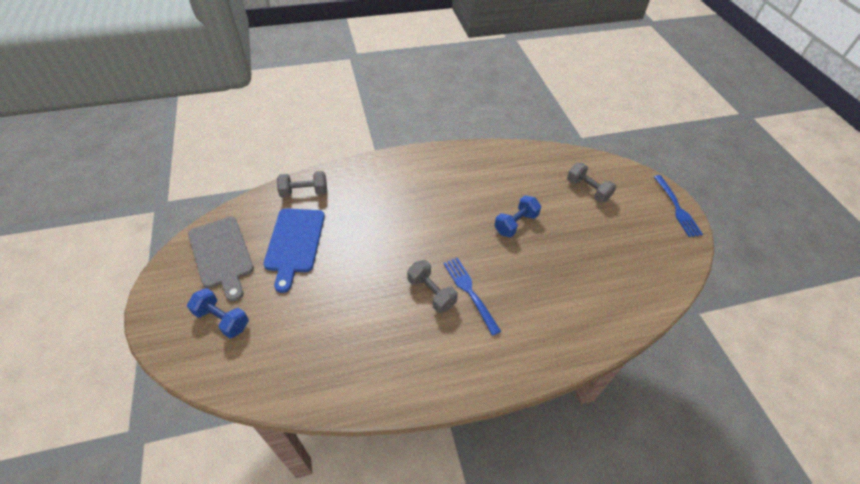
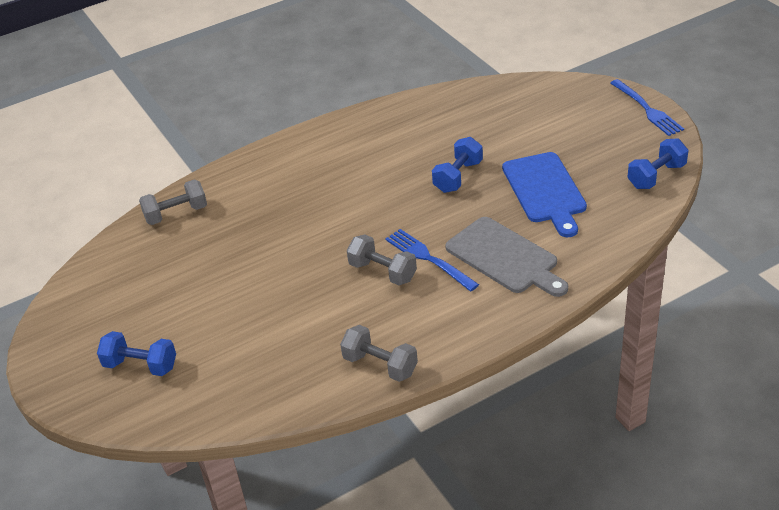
camera: 10 degrees left, 10 degrees down
grey cutting board [188,217,254,302] -> grey cutting board moved to [445,217,568,297]
blue cutting board [263,208,325,293] -> blue cutting board moved to [502,152,587,237]
grey dumbbell [567,163,616,202] -> grey dumbbell moved to [340,325,418,382]
none -> blue dumbbell [627,138,688,189]

